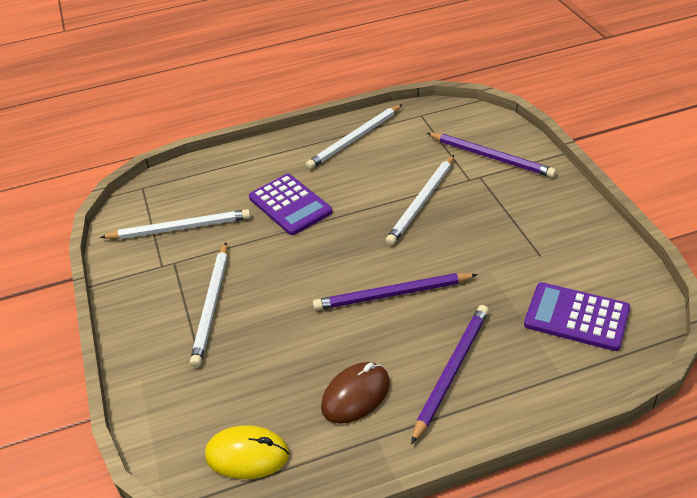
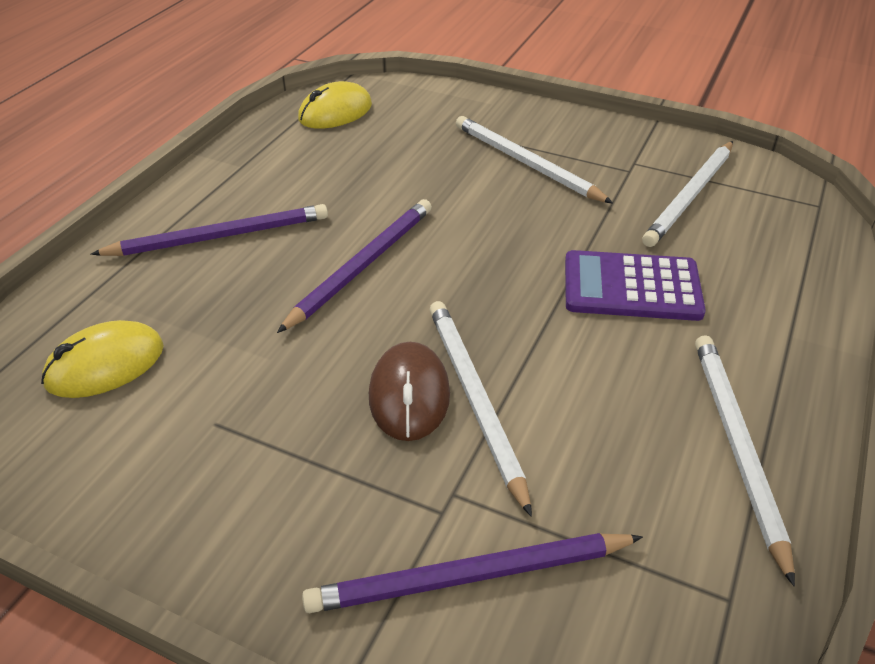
camera: 130 degrees right, 0 degrees up
brown mouse [321,362,390,424] -> brown mouse moved to [369,342,450,441]
purple pencil [411,305,489,444] -> purple pencil turned 90 degrees counterclockwise [90,204,328,256]
purple calculator [524,282,630,351] -> yellow mouse [41,320,164,398]

